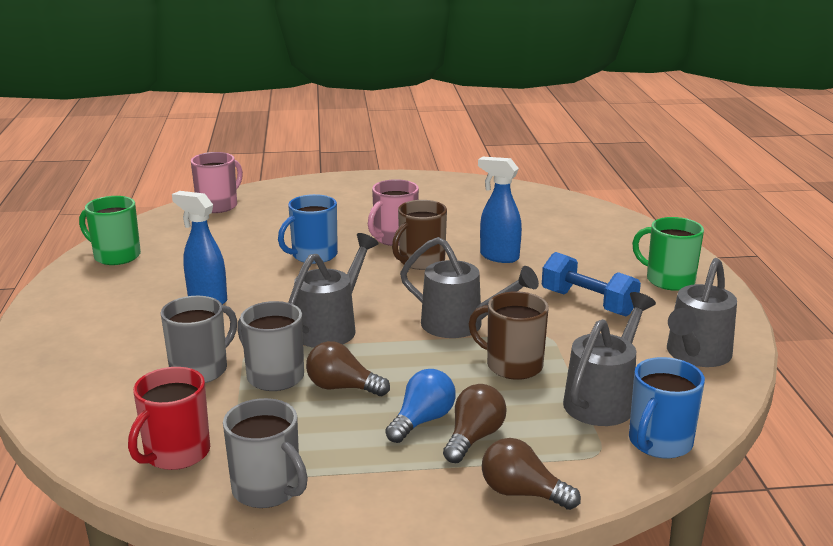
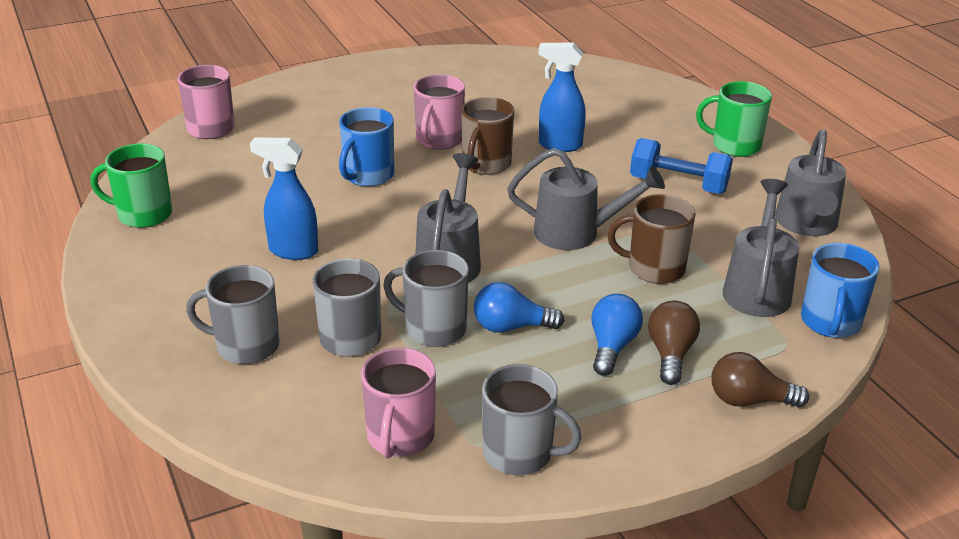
camera: 20 degrees left, 10 degrees up
red mug [128,367,210,470] -> pink mug [361,348,436,458]
brown light bulb [306,341,390,396] -> blue light bulb [474,282,564,333]
none -> grey mug [186,265,280,364]

